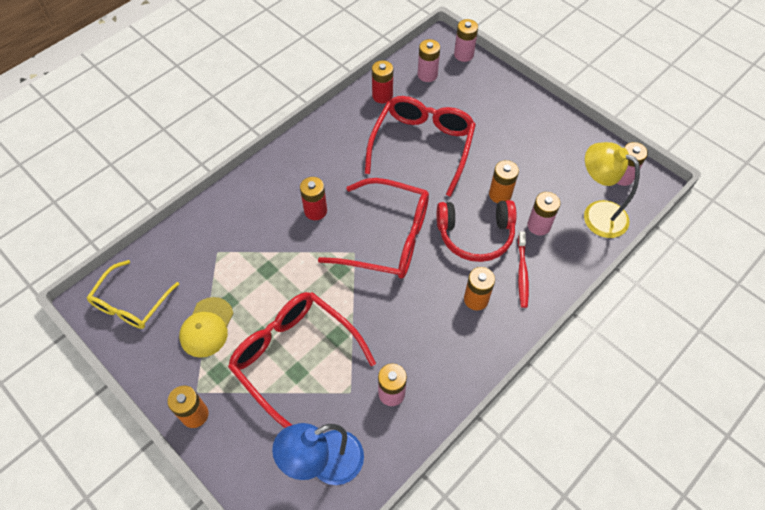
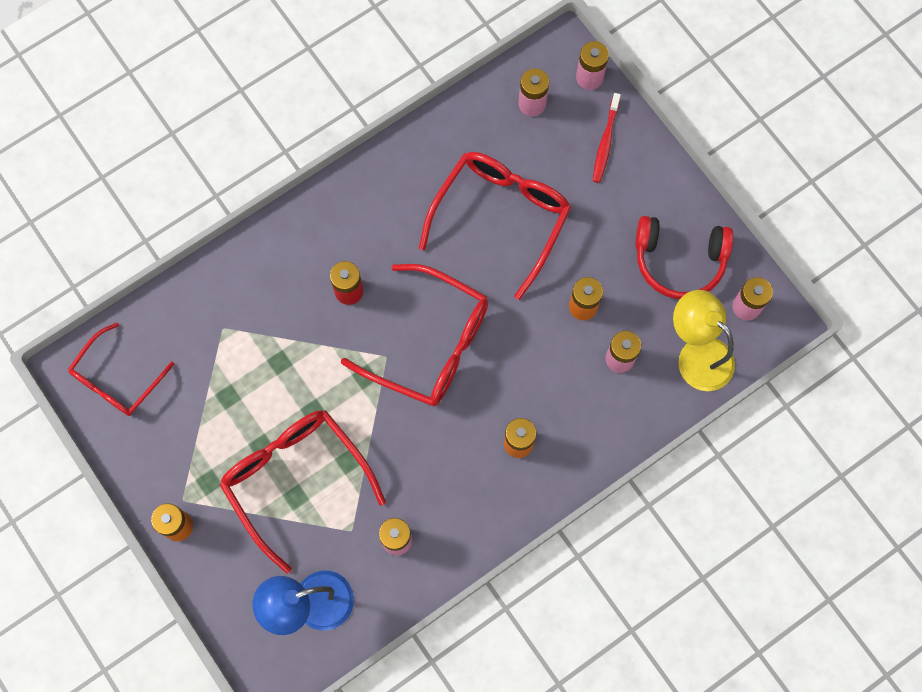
camera: 10 degrees right, 15 degrees up
yellow glasses [87,260,179,329] -> red glasses [68,322,174,416]
yellow cap [179,297,233,358] -> none
red battery [372,60,393,103] -> none
red headphones [437,200,516,262] -> red headphones moved to [635,216,733,299]
red toothbrush [518,231,529,308] -> red toothbrush moved to [593,93,621,183]

